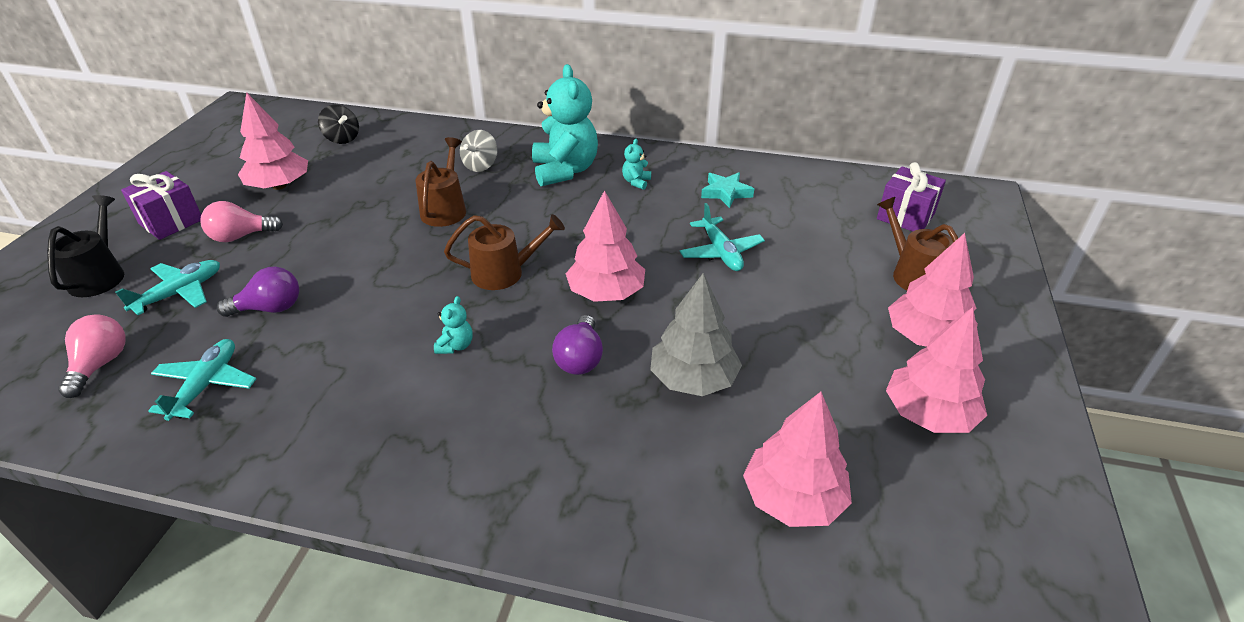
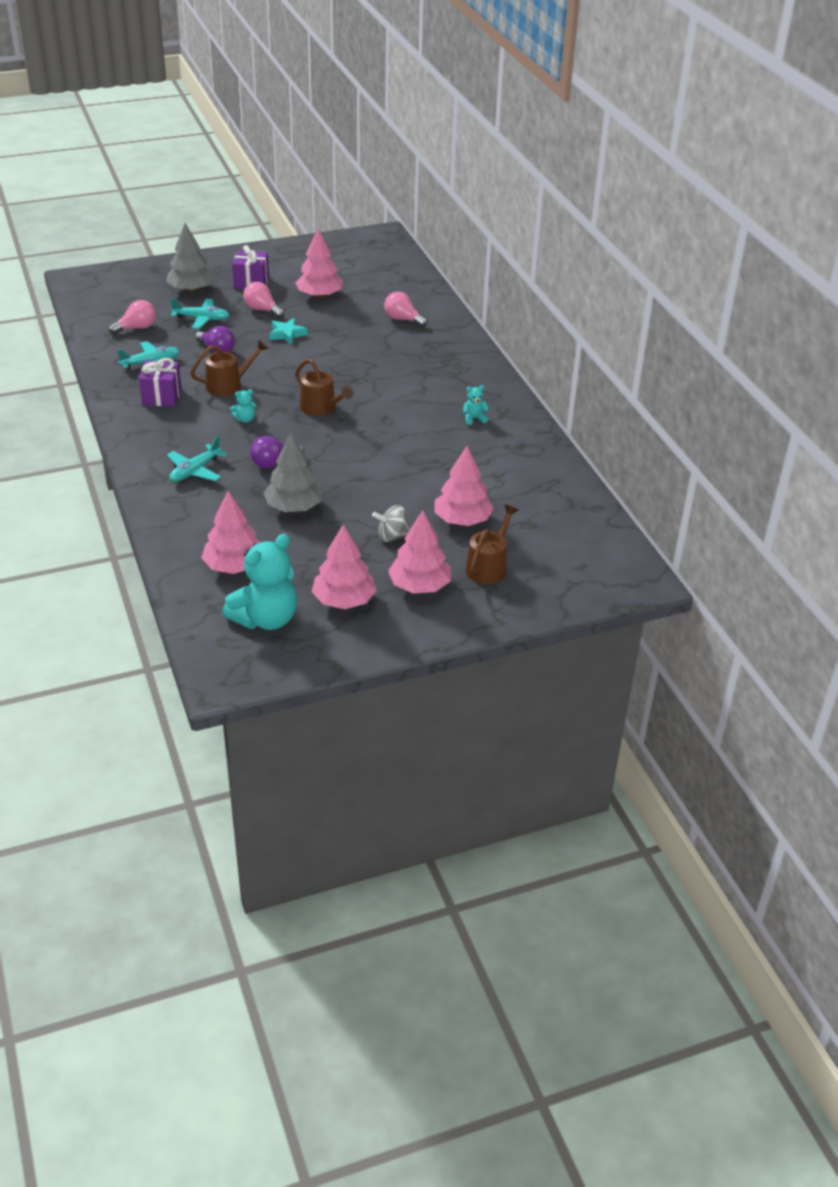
camera: 55 degrees right, 0 degrees up
black watering can [47,195,124,297] -> grey tree [166,223,214,292]
black spinning top [318,105,359,144] -> none
brown watering can [416,137,466,227] -> brown watering can moved to [191,340,268,396]
grey spinning top [460,130,498,172] -> grey spinning top moved to [372,505,410,542]
turquoise teddy bear [532,64,598,186] -> turquoise teddy bear moved to [222,534,298,630]
pink tree [566,190,645,302] -> pink tree moved to [434,446,494,526]
turquoise plane [680,203,765,271] -> turquoise plane moved to [167,436,228,482]
turquoise star [701,172,754,208] -> turquoise star moved to [269,318,308,345]
purple gift [877,162,946,232] -> purple gift moved to [139,358,181,406]
none -> pink light bulb [384,292,427,327]

